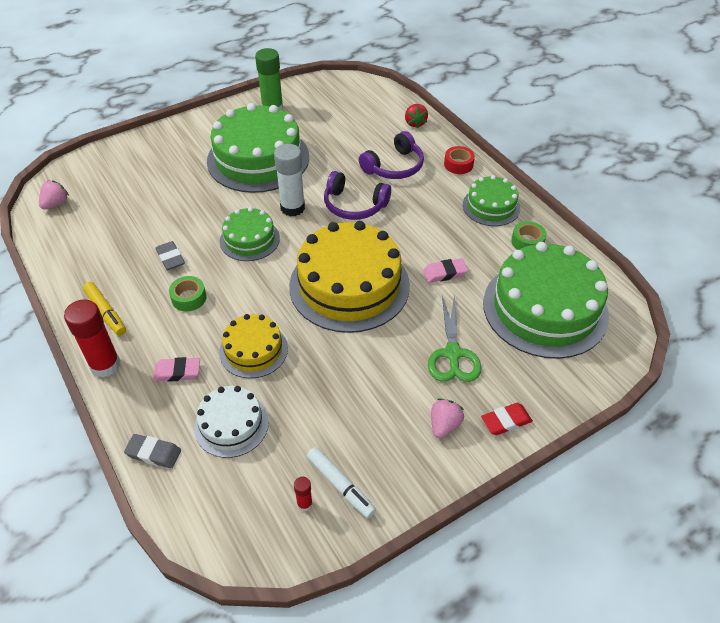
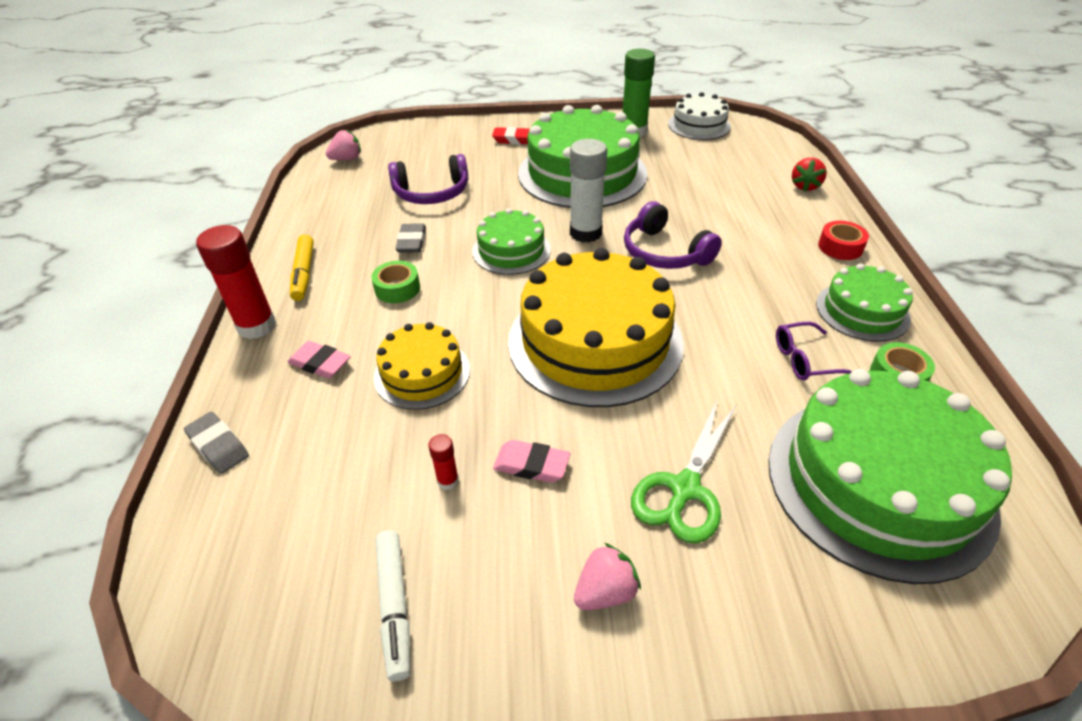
camera: 30 degrees right, 5 degrees down
white cake [194,386,269,458] -> white cake moved to [668,92,731,140]
red glue stick [294,477,313,512] -> red glue stick moved to [429,434,459,490]
purple headphones [359,131,424,179] -> purple headphones moved to [388,154,468,204]
pink eraser [423,258,468,283] -> pink eraser moved to [493,440,570,483]
red eraser [481,403,533,435] -> red eraser moved to [492,127,530,145]
none -> purple glasses [776,322,852,381]

